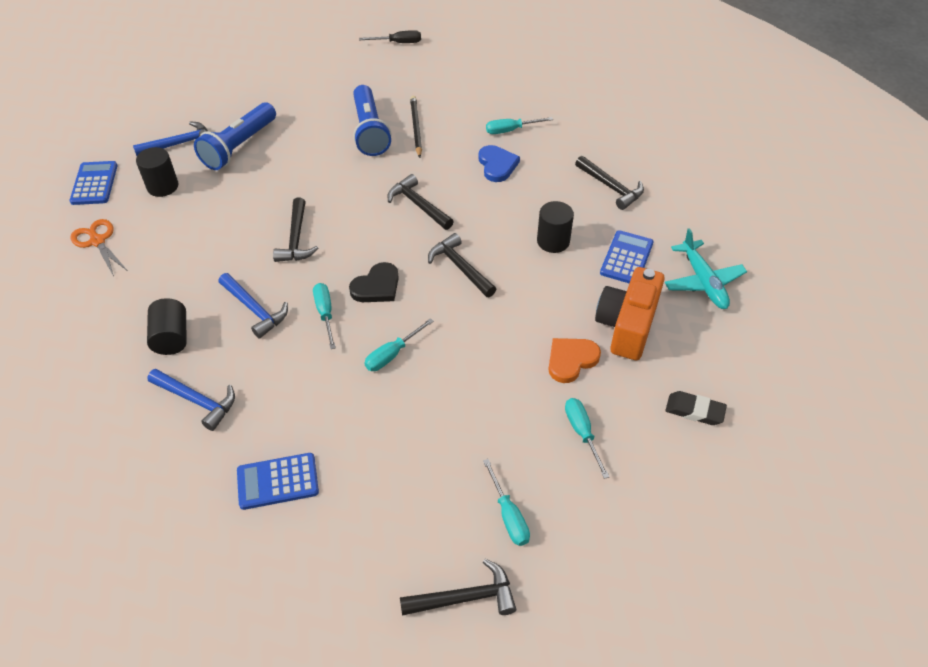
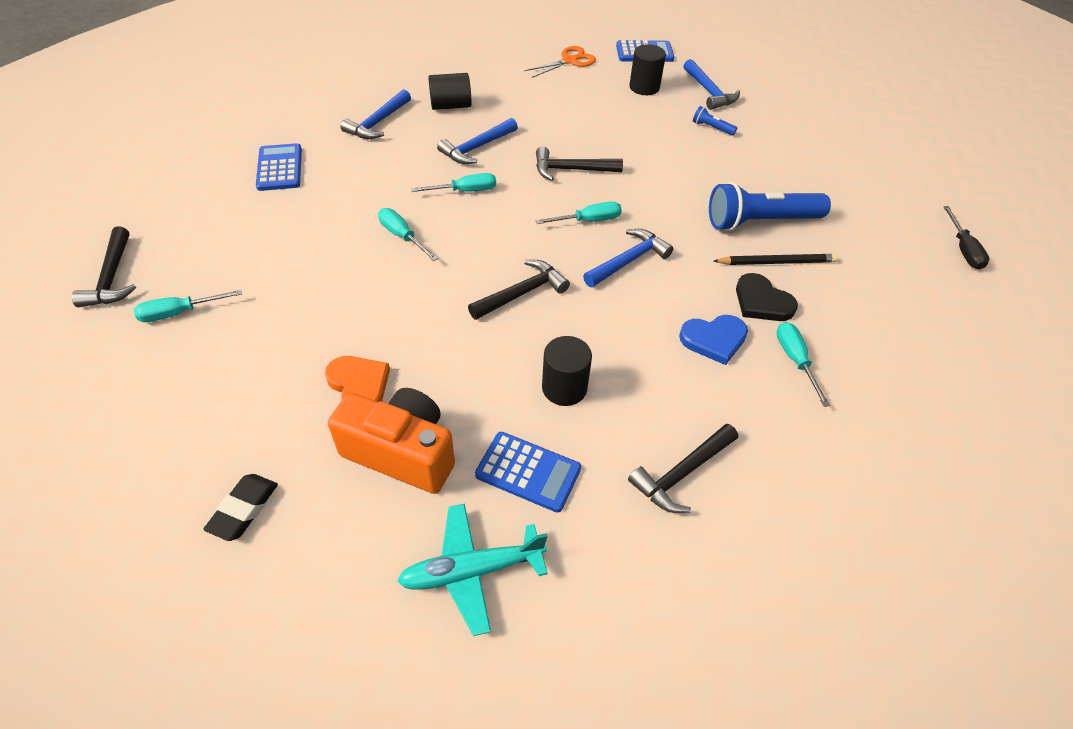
camera: 90 degrees right, 0 degrees up
blue flashlight [194,103,276,170] -> blue flashlight [693,106,737,136], size x0.43
black heart [349,262,399,302] -> black heart moved to [736,273,798,321]
black hammer [387,174,454,230] -> blue hammer [583,229,674,287]
turquoise screwdriver [565,398,610,479] -> turquoise screwdriver moved to [536,202,622,224]

